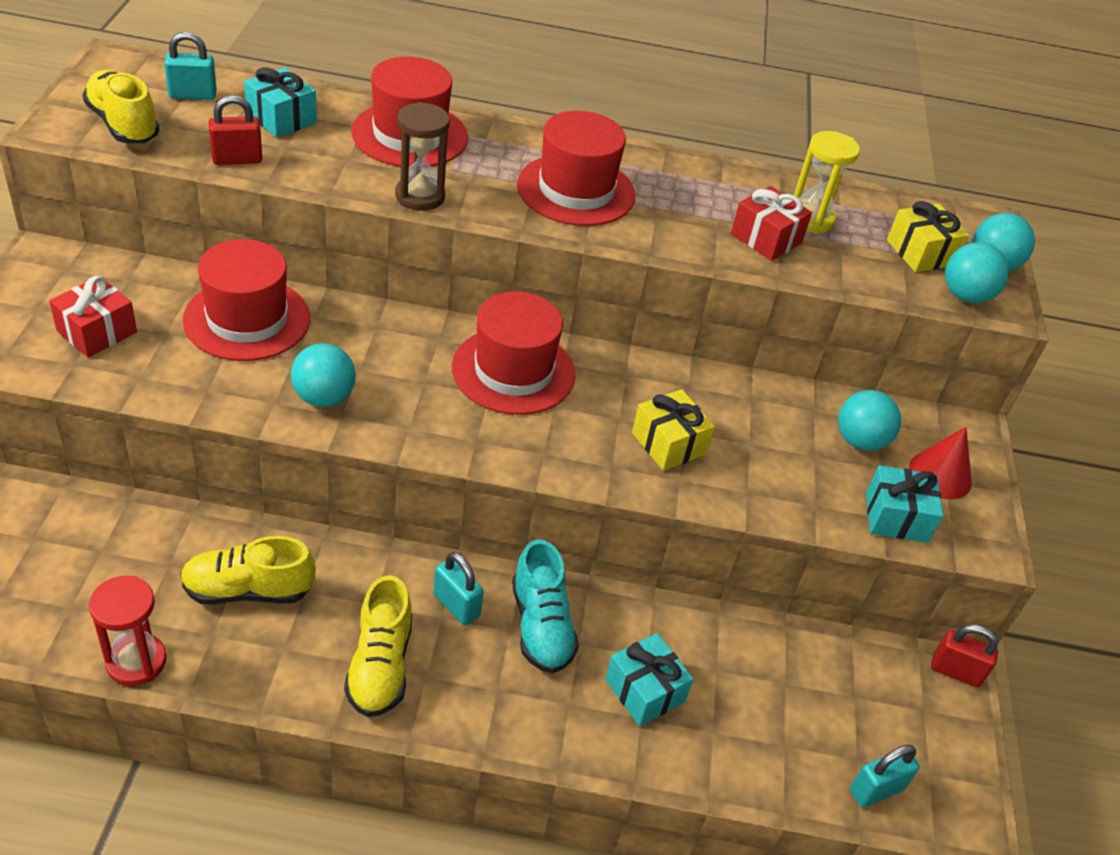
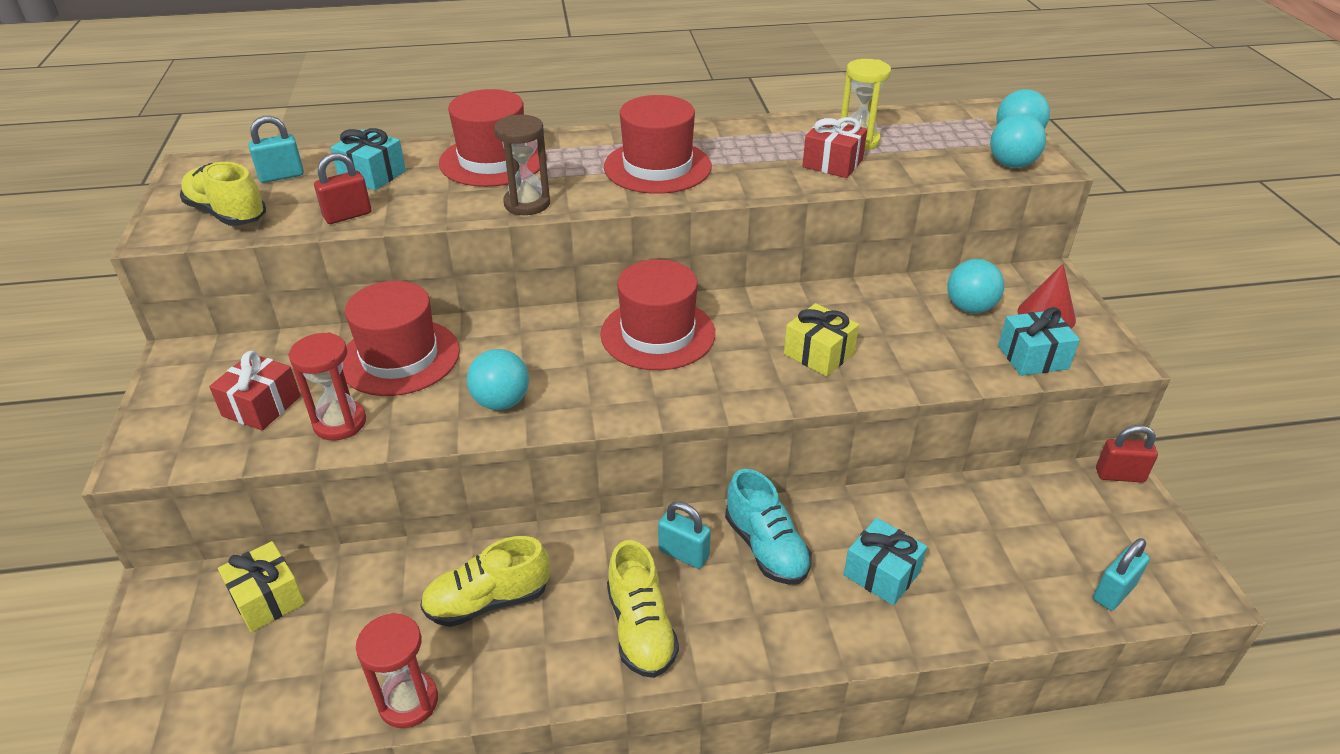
camera: 10 degrees left, 5 degrees down
yellow gift [887,201,969,272] -> yellow gift moved to [218,541,305,632]
none -> red hourglass [288,332,366,441]

